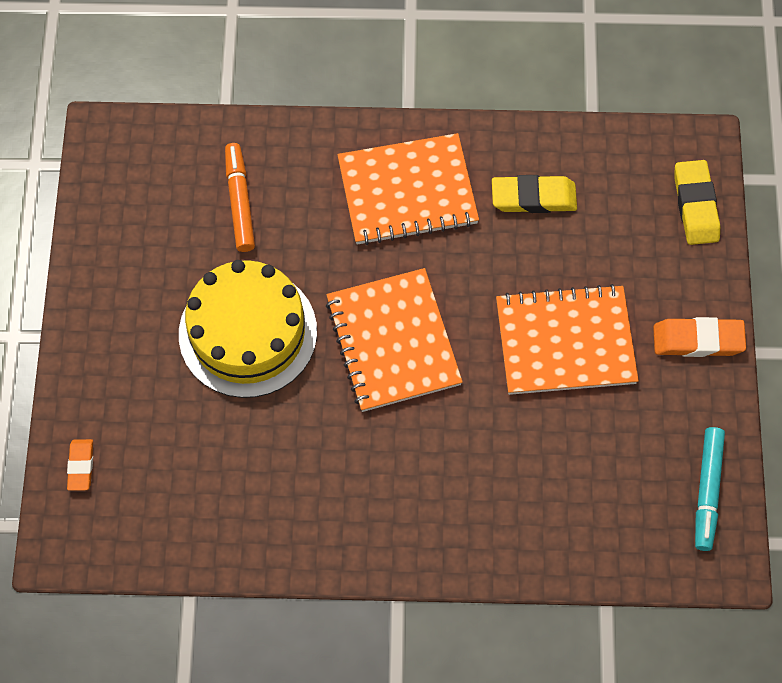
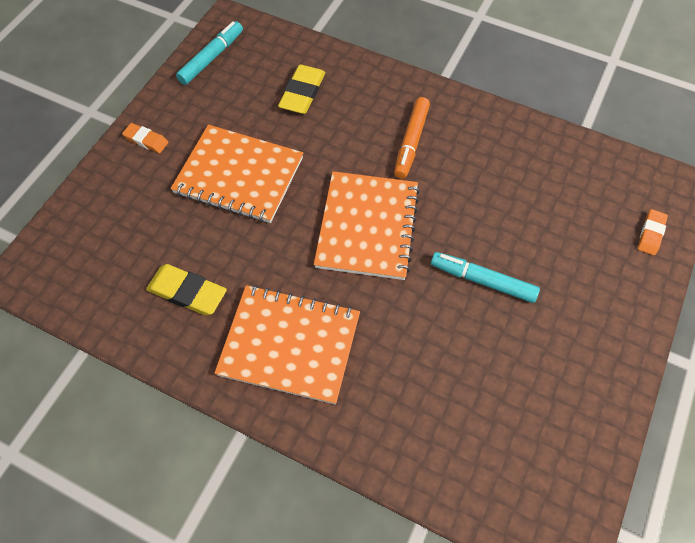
camera: 155 degrees left, 5 degrees down
yellow cake [179,260,317,398] -> turquoise marker [431,252,540,303]
orange marker [225,143,255,252] -> orange marker moved to [394,97,430,179]
orange eraser [653,317,746,357] -> orange eraser [122,123,168,153], size x0.62
yellow eraser [674,160,720,245] -> yellow eraser moved to [278,65,325,114]

